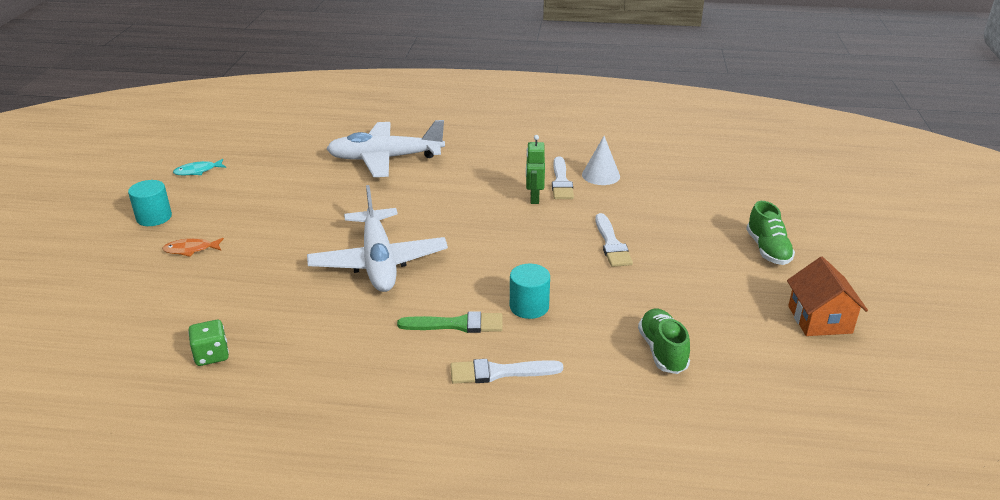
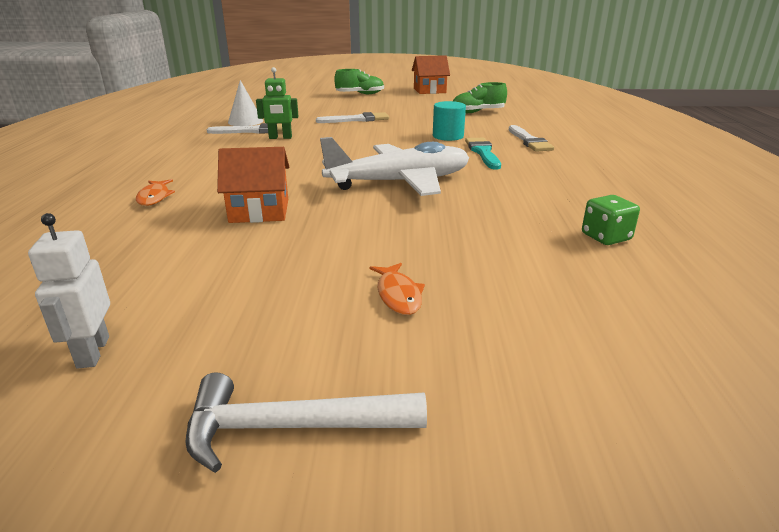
camera: 95 degrees left, 5 degrees down
turquoise cylinder [128,180,172,226] -> none
turquoise fish [173,159,226,175] -> white robot [28,213,110,369]
white plane [326,120,445,177] -> orange fish [136,179,175,206]
green brush [397,311,503,333] -> turquoise brush [465,138,501,170]
none -> white hammer [185,372,427,473]
none -> orange house [217,147,289,223]

